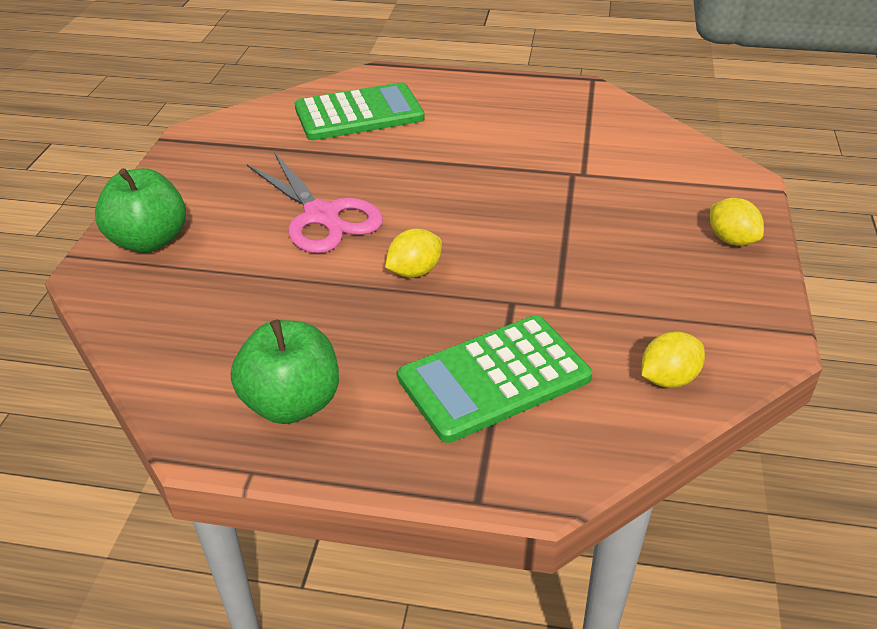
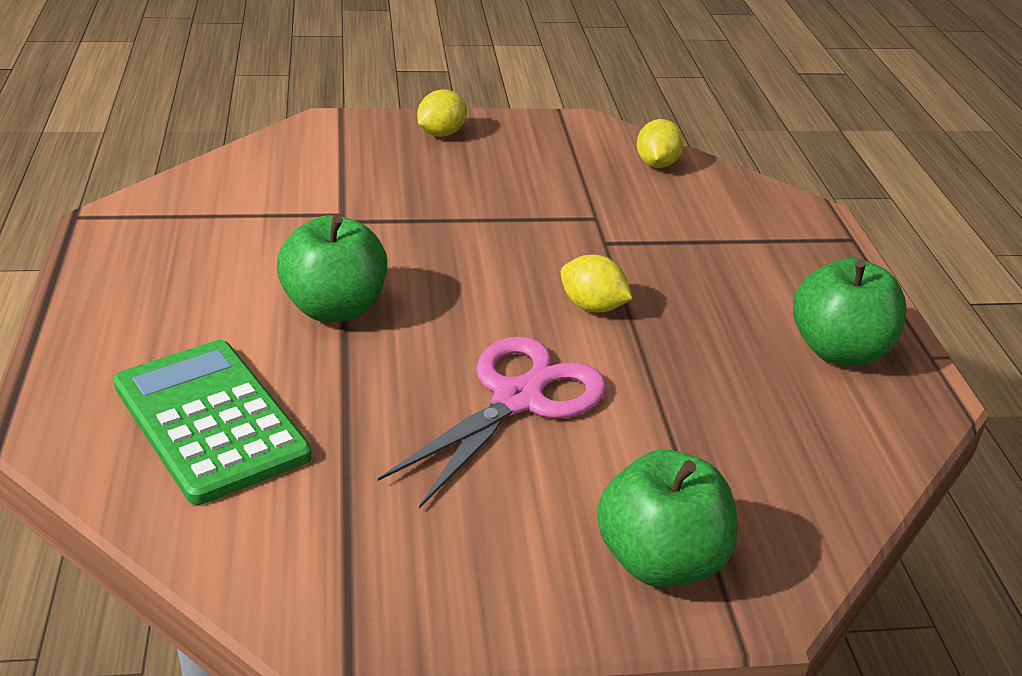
camera: 110 degrees left, 5 degrees down
green calculator [398,315,592,443] -> none
yellow lemon [641,332,705,388] -> yellow lemon turned 60 degrees clockwise [637,119,684,168]
none -> green apple [277,215,387,322]

